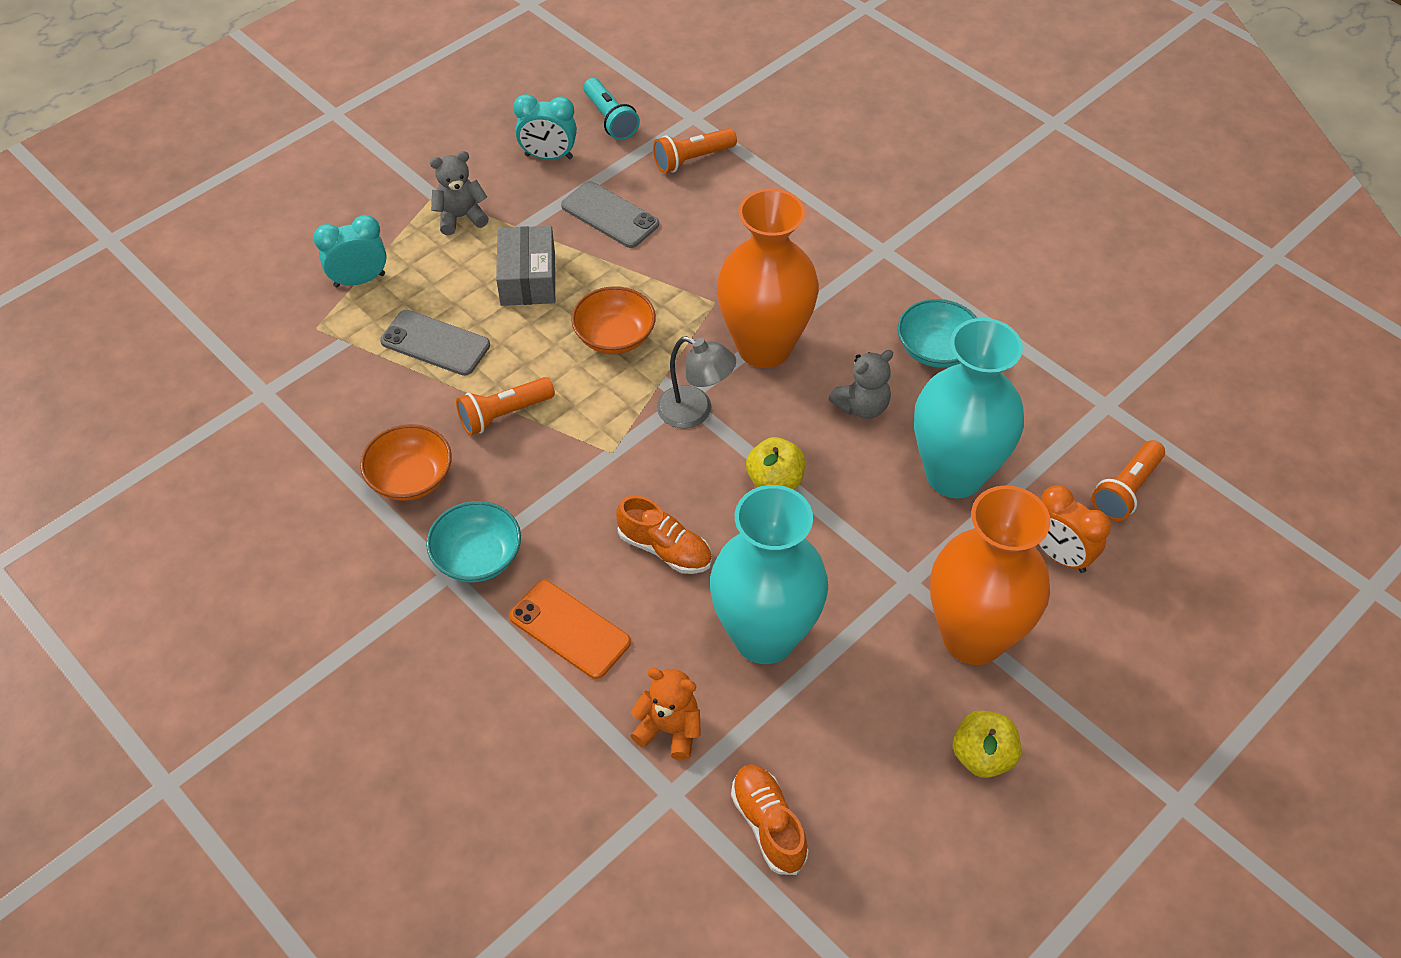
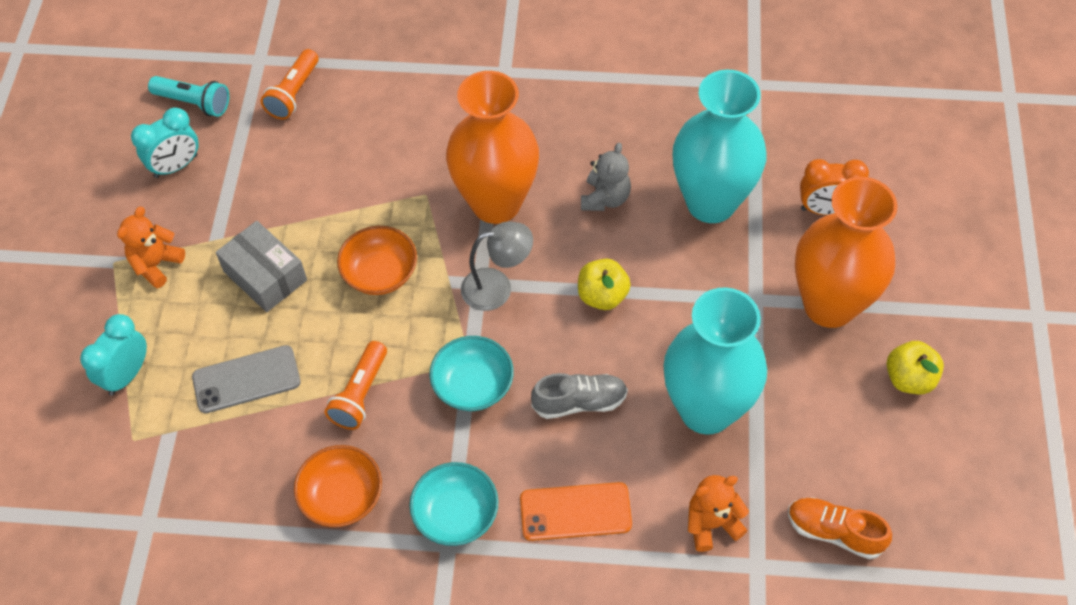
camera: 40 degrees left, 5 degrees up
grey teddy bear [430,151,489,235] -> orange teddy bear [117,207,185,288]
grey phone [561,181,659,248] -> none
orange shoe [616,495,712,574] -> grey shoe [531,373,628,419]
turquoise bowl [898,299,977,368] -> turquoise bowl moved to [429,336,514,411]
orange flashlight [1092,440,1165,521] -> none

